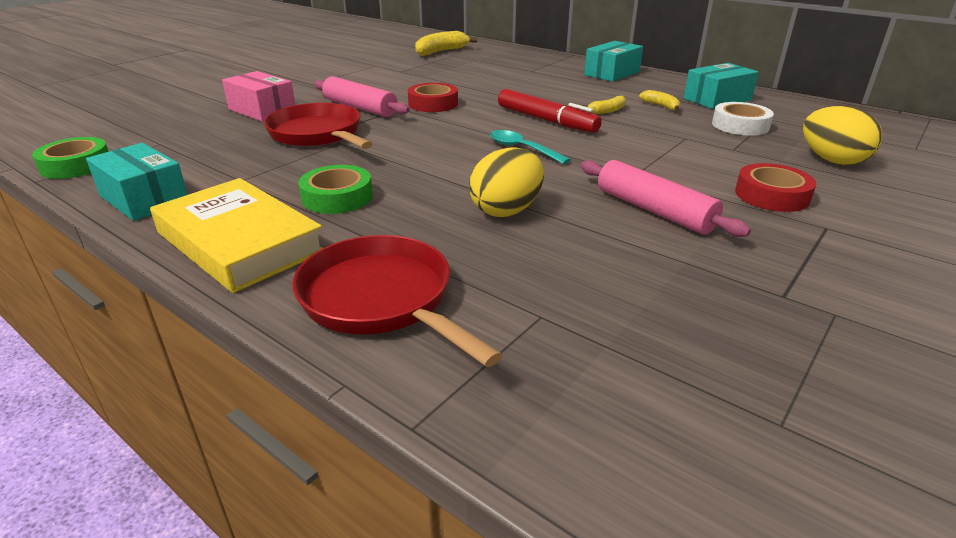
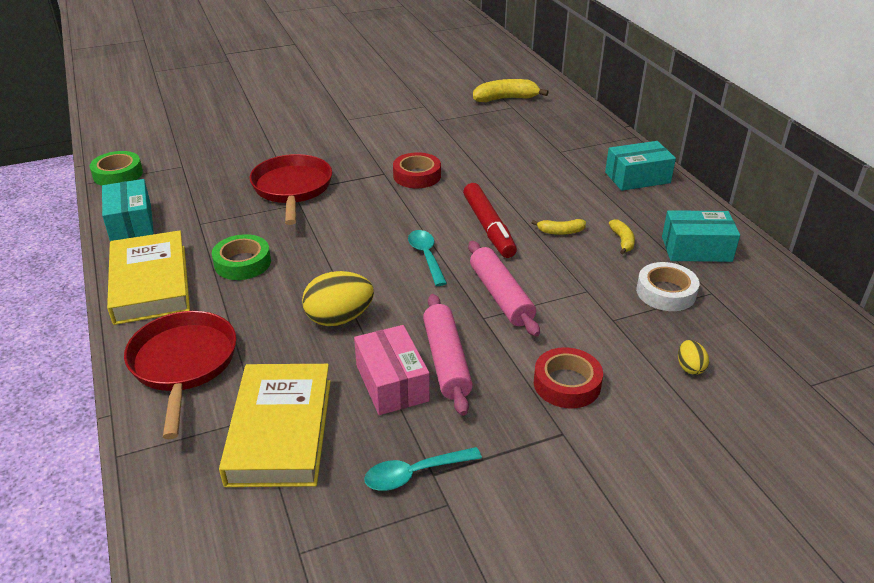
camera: 30 degrees right, 5 degrees up
pink box [222,71,295,122] -> pink box moved to [354,325,430,415]
pink rolling pin [314,76,410,117] -> pink rolling pin moved to [468,241,540,337]
yellow egg [803,106,883,165] -> yellow egg [678,340,709,375], size x0.50
none -> yellow book [219,364,331,487]
none -> turquoise spoon [364,447,482,491]

